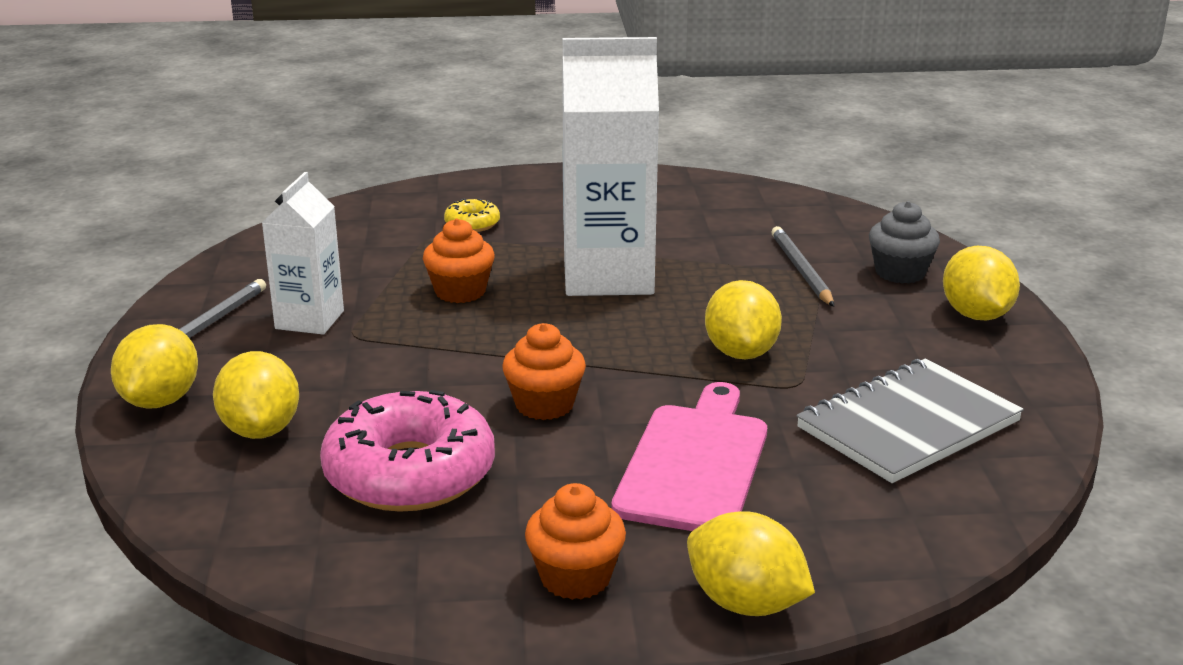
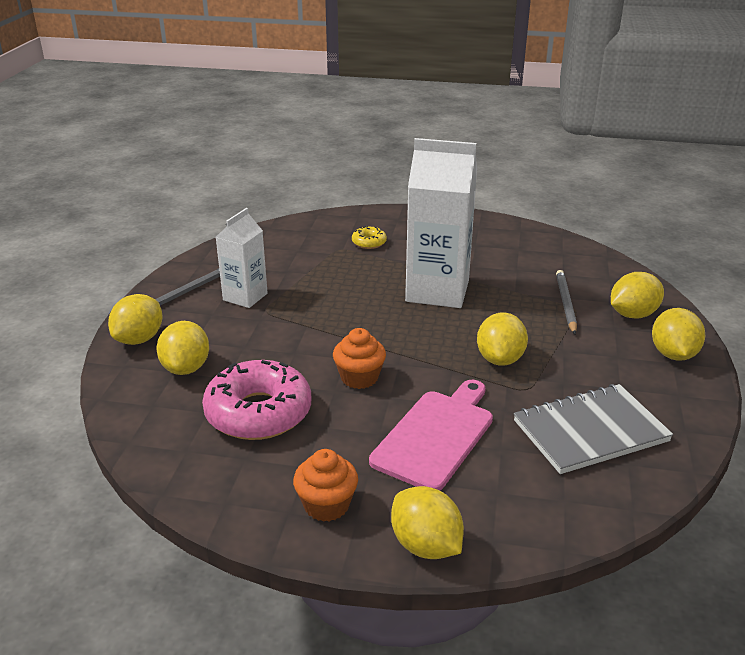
camera: 15 degrees right, 5 degrees up
orange cupcake [423,219,495,303] -> none
grey cupcake [869,201,940,284] -> yellow lemon [611,272,664,319]

